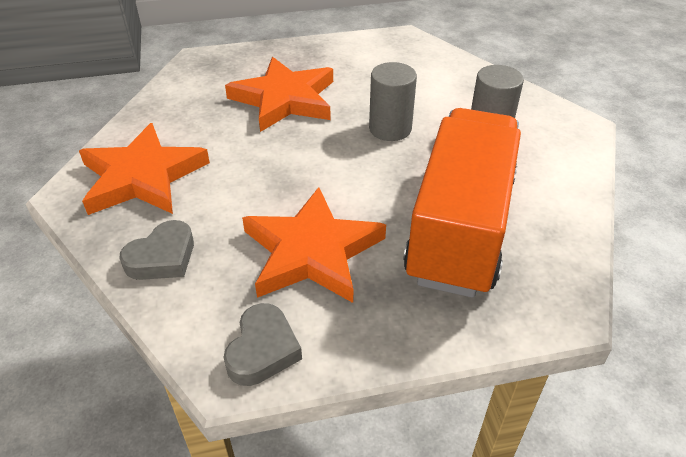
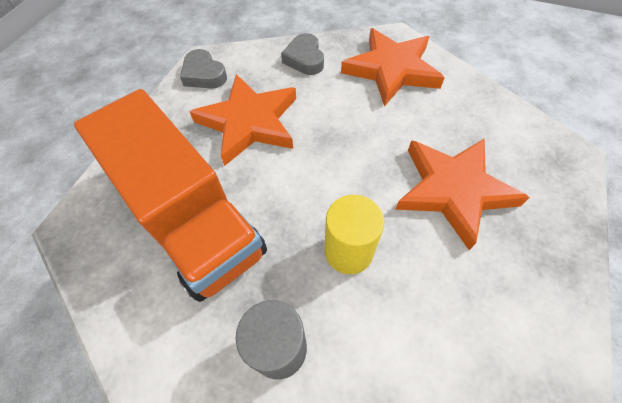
camera: 125 degrees right, 15 degrees up
grey cylinder [369,62,417,141] -> yellow cylinder [325,195,384,274]

